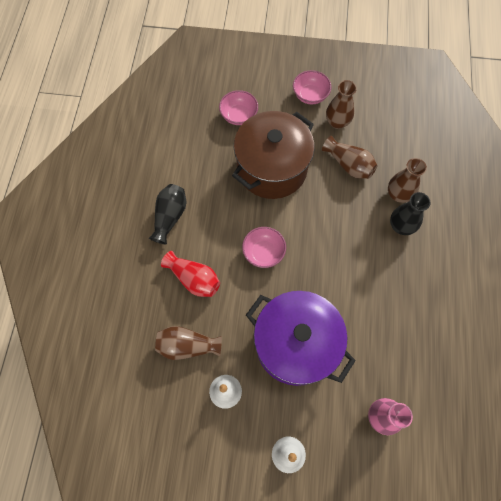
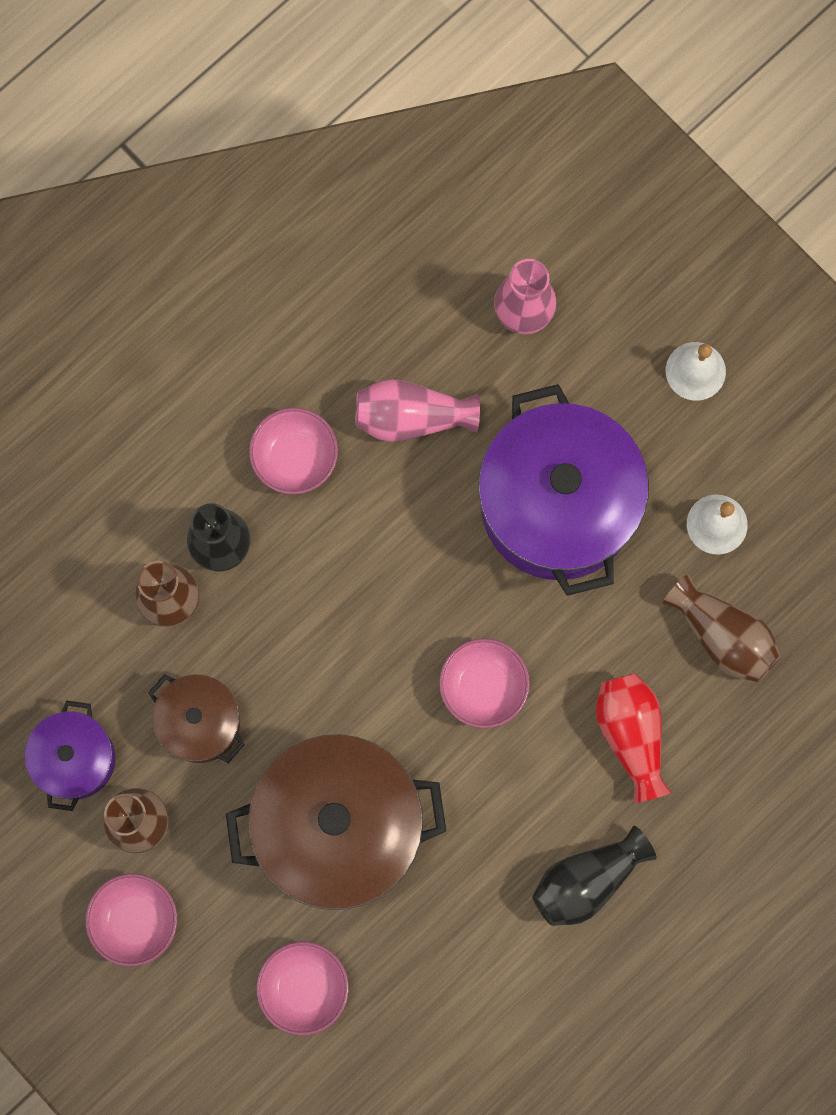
camera: 140 degrees left, 10 degrees up
brown vase [322,136,378,179] -> brown pot [148,674,245,763]
none -> purple pot [25,700,115,811]
none -> pink bowl [249,407,338,495]
none -> pink vase [355,379,480,442]

